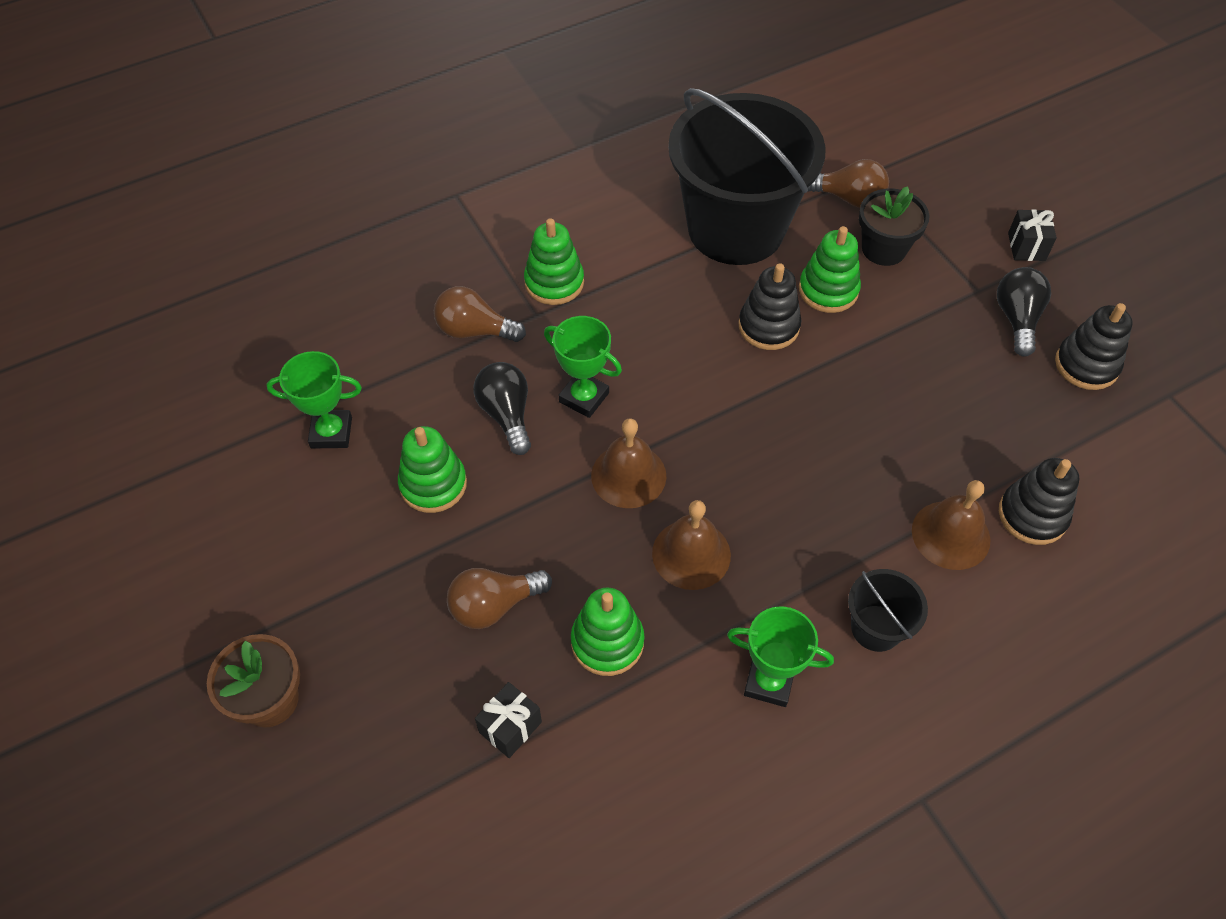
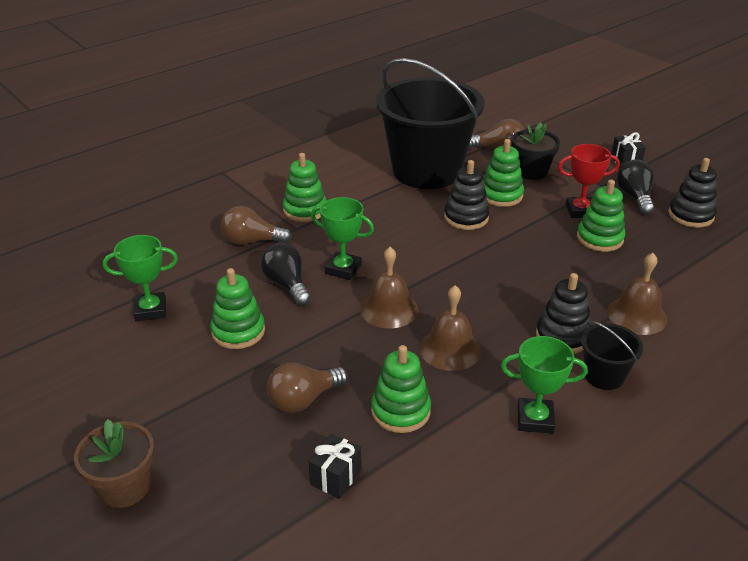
camera: 10 degrees left, 20 degrees down
black stacking toy [999,458,1080,545] -> black stacking toy moved to [536,273,591,354]
none -> red trophy [558,144,620,218]
none -> green stacking toy [577,180,625,252]

